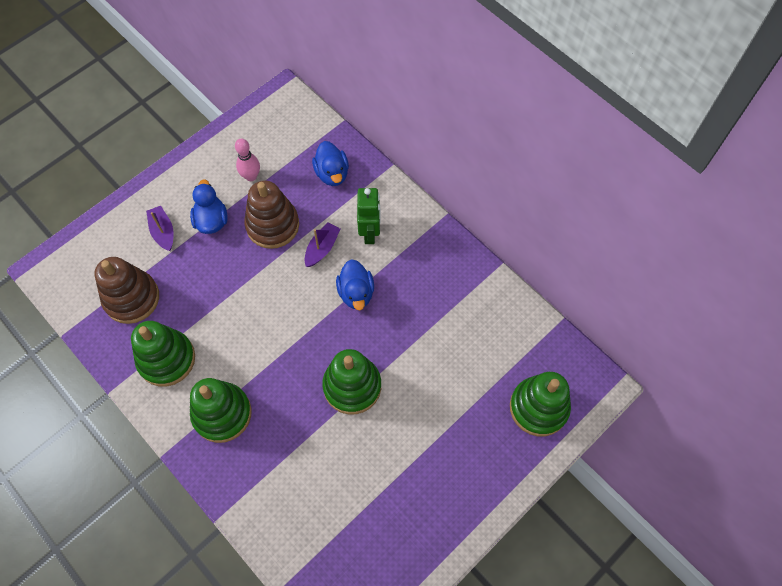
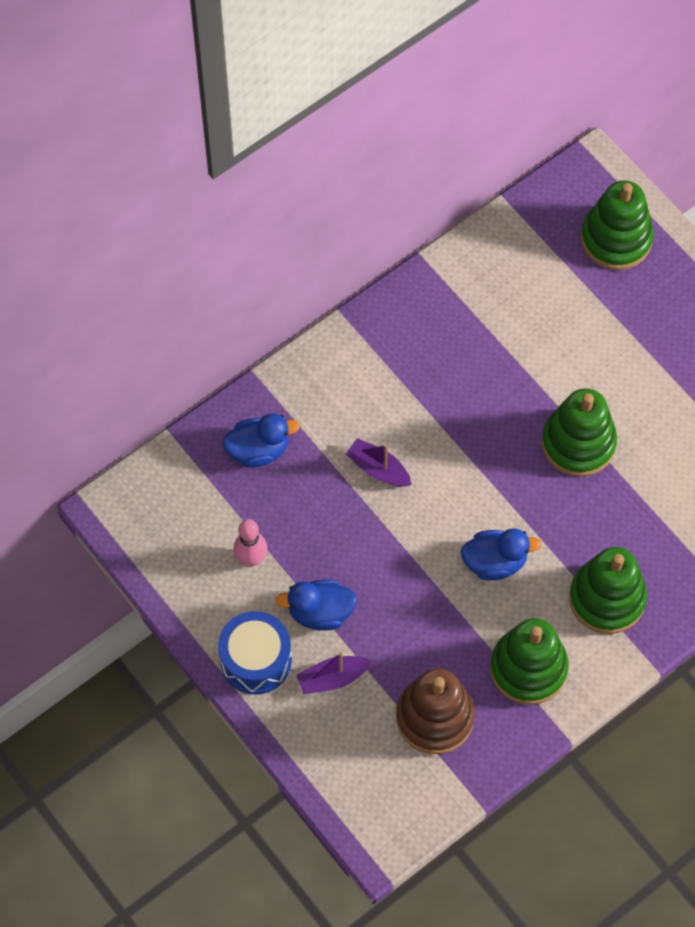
camera: 85 degrees left, 0 degrees up
brown stacking toy [244,180,299,249] -> none
blue duck [336,259,374,310] -> blue duck moved to [461,528,542,580]
green robot [357,188,381,244] -> none
none -> blue drum [218,611,292,695]

